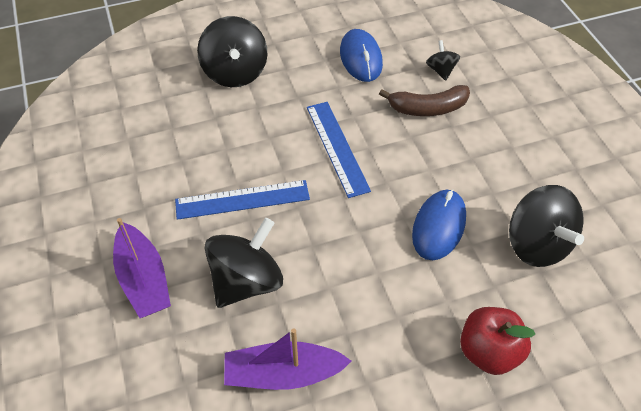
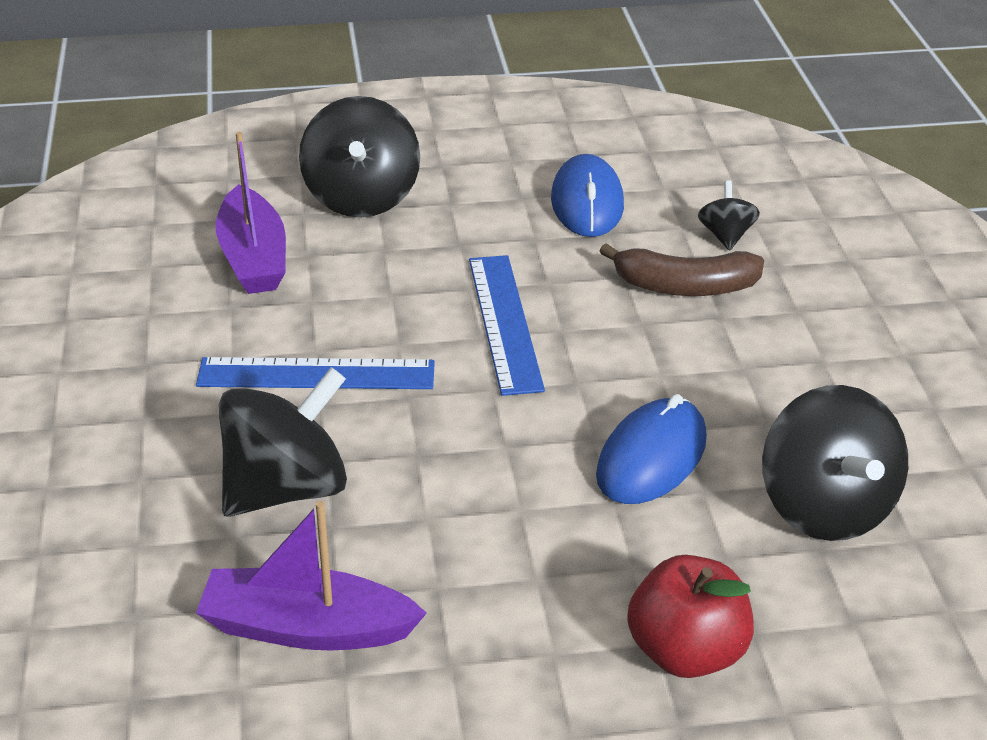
camera: 10 degrees right, 15 degrees down
purple boat [113,218,171,318] -> purple boat moved to [216,132,286,294]

